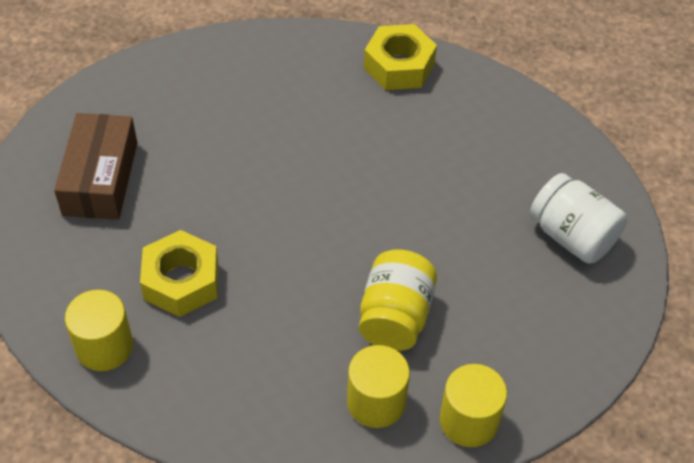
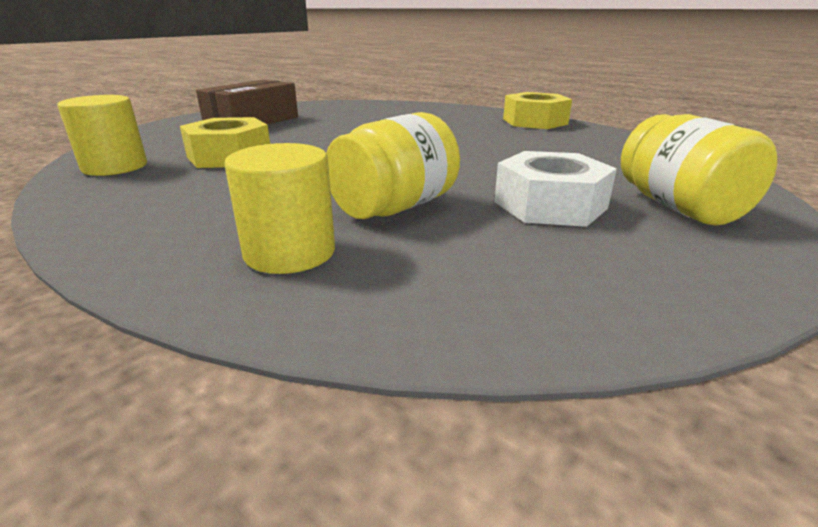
camera: 30 degrees right, 25 degrees down
yellow cylinder [440,364,507,447] -> none
white jar [530,173,627,264] -> yellow jar [621,114,777,226]
none -> white nut [494,151,617,227]

